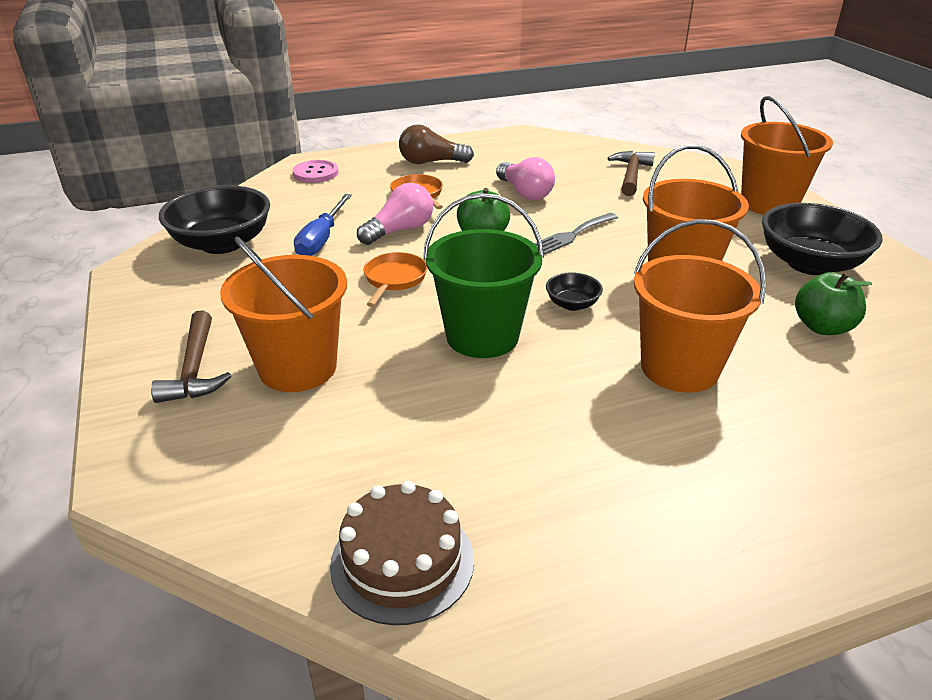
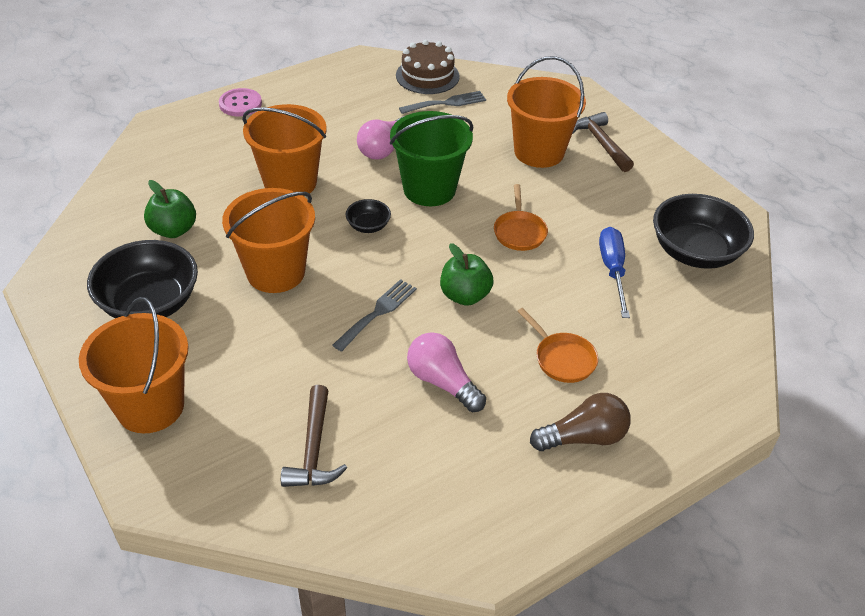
camera: 165 degrees right, 10 degrees up
pink button [293,160,338,183] -> pink button moved to [219,88,262,116]
pink light bulb [357,183,433,245] -> pink light bulb moved to [357,116,404,159]
none -> grey fork [399,91,486,114]

